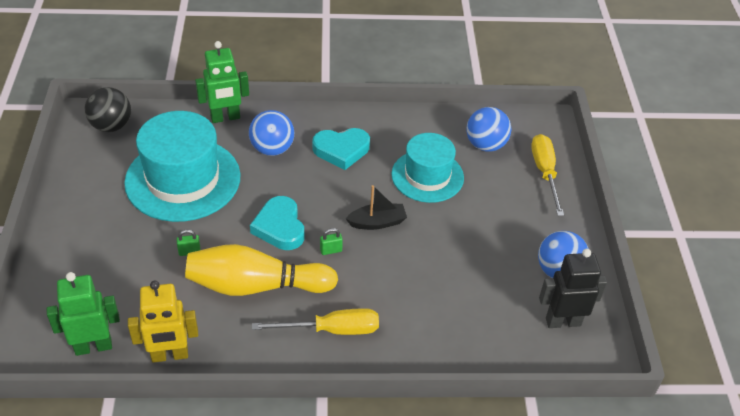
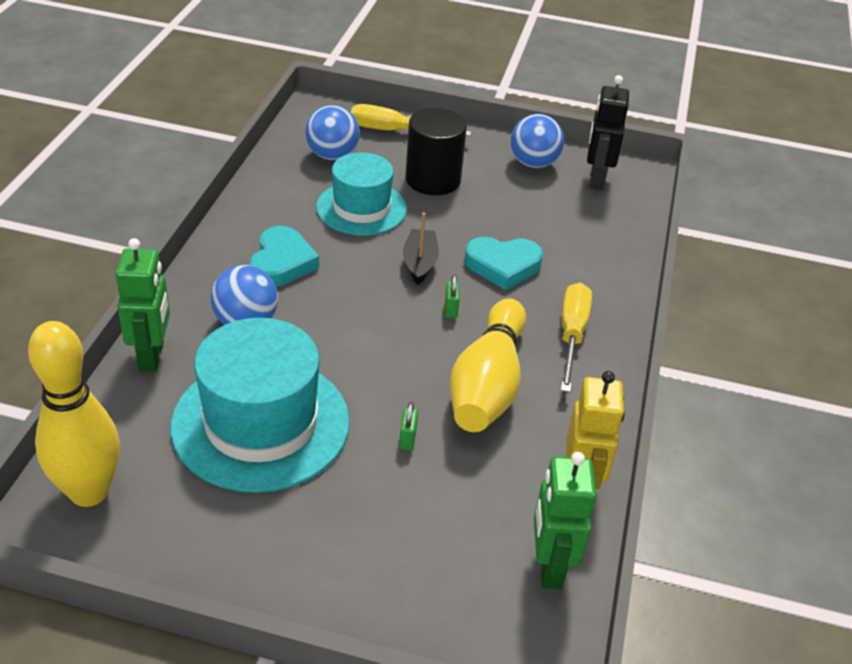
camera: 75 degrees left, 5 degrees down
black ball [85,87,131,132] -> yellow bowling pin [28,321,120,507]
turquoise heart [250,196,305,250] -> turquoise heart moved to [464,237,543,290]
none -> black cylinder [405,108,467,195]

